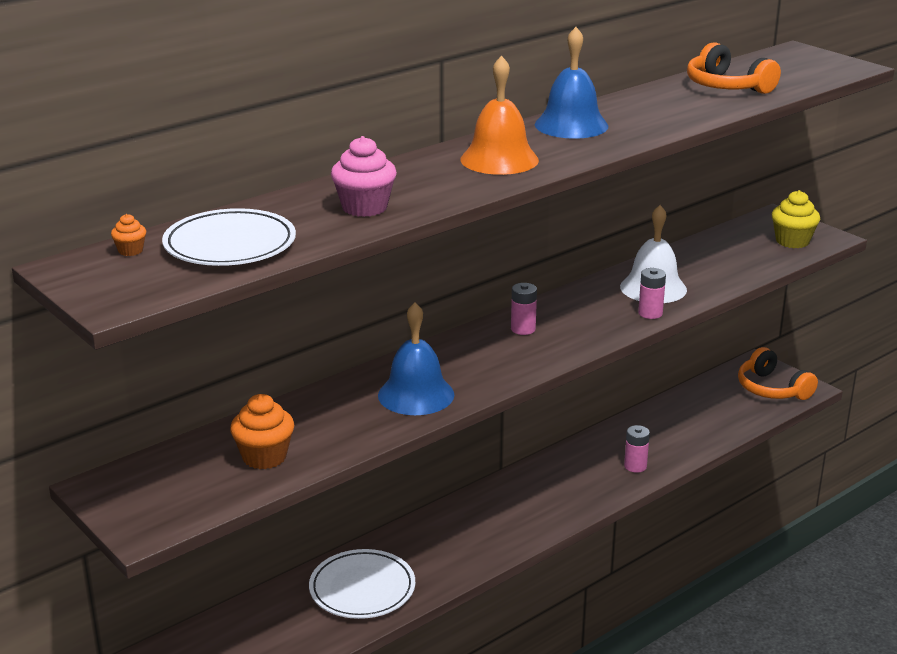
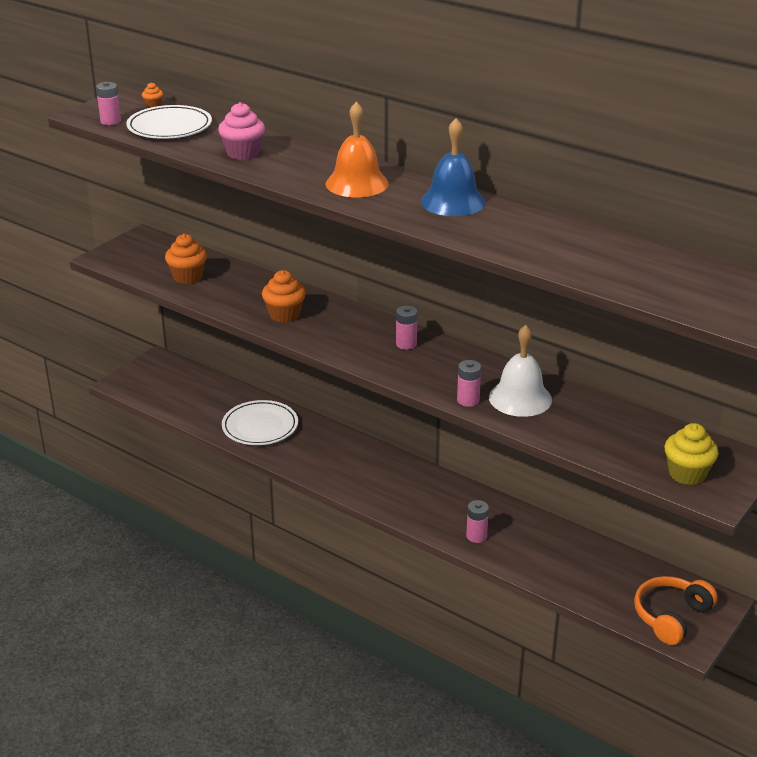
camera: 75 degrees right, 5 degrees up
blue bell [378,303,454,415] -> orange cupcake [262,270,306,323]
orange headphones [687,42,781,94] -> none
none -> pink battery [96,82,121,125]

